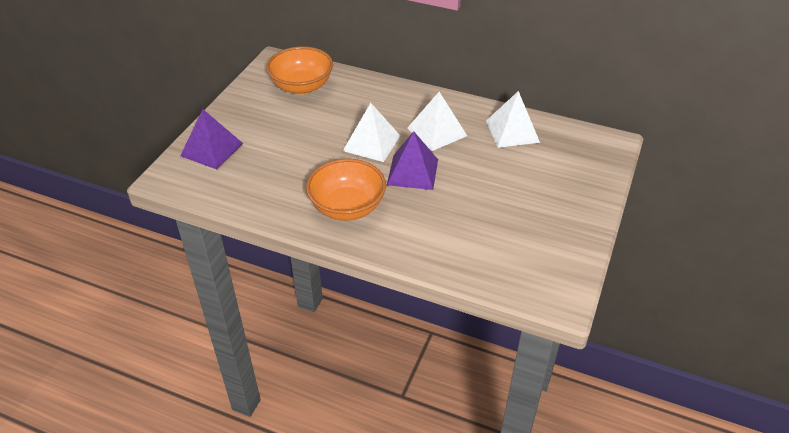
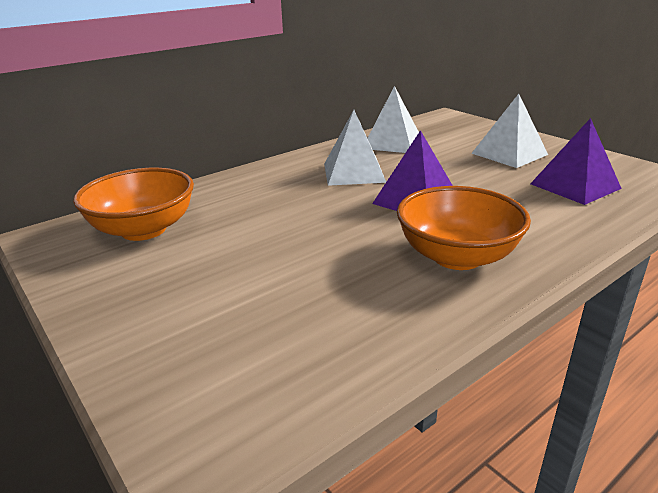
camera: 60 degrees left, 15 degrees down
purple pyramid [180,109,243,169] -> purple pyramid moved to [530,118,622,205]
white pyramid [343,103,400,162] -> white pyramid moved to [471,94,548,168]

